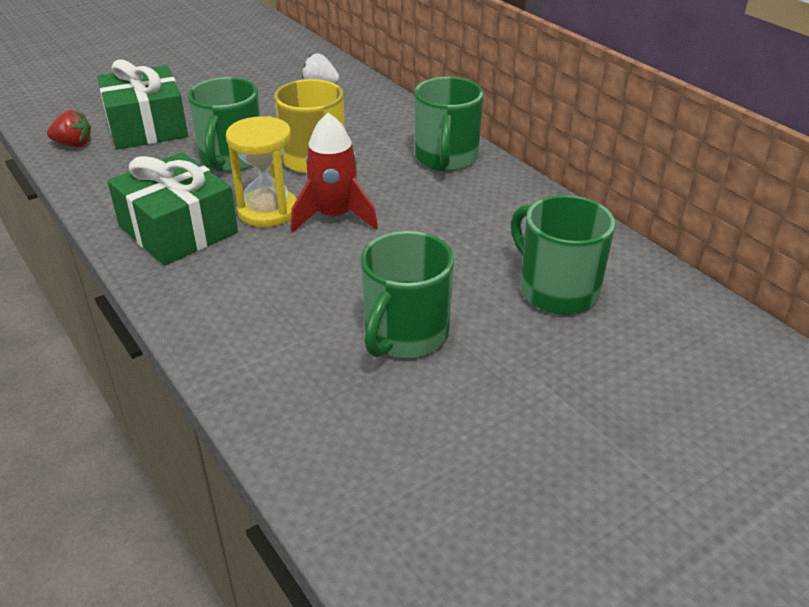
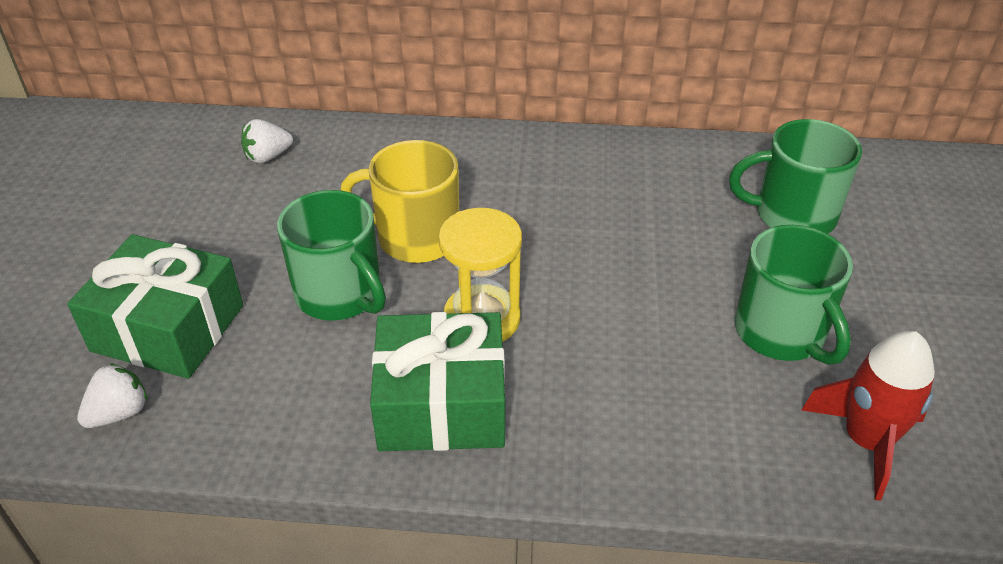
camera: 50 degrees left, 5 degrees up
red strawberry [47,110,91,147] -> white strawberry [77,363,148,428]
red rocket [291,113,378,233] -> red rocket moved to [802,331,935,501]
green mug [415,77,484,171] -> none

